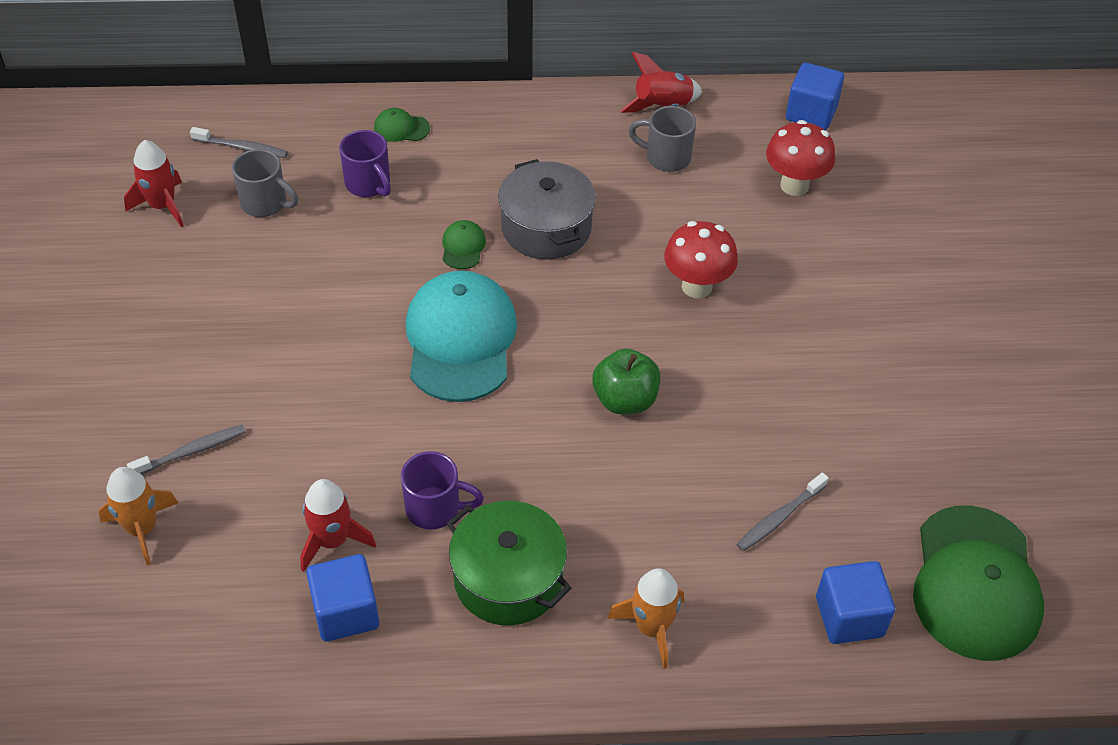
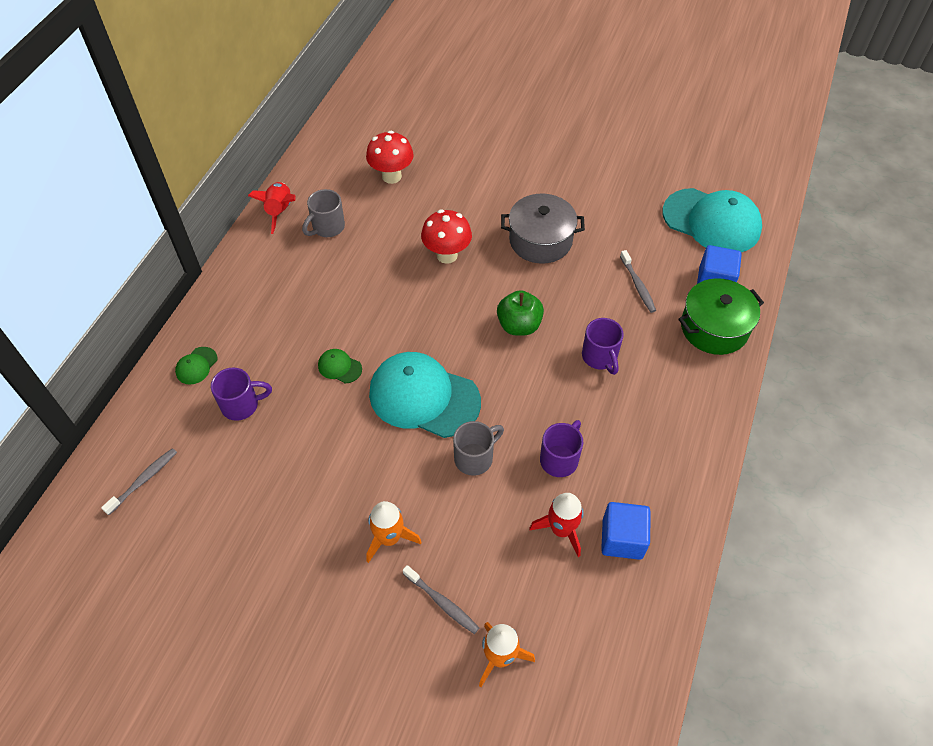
camera: 65 degrees left, 5 degrees up
red rocket [124,140,184,227] -> none
grey toothbrush [127,424,246,475] -> grey toothbrush turned 135 degrees clockwise [403,565,479,634]
grey mug [232,149,298,217] -> grey mug moved to [453,421,504,476]
green pot [447,501,571,626] -> green pot moved to [678,278,764,355]
grey pot [498,159,596,259] -> grey pot moved to [501,193,585,264]
orange rocket [608,568,684,669] -> orange rocket moved to [366,501,421,563]
blue cube [786,62,844,130] -> none
green cap [913,505,1044,661] -> turquoise cap [662,188,762,252]
none -> purple mug [582,318,624,375]

